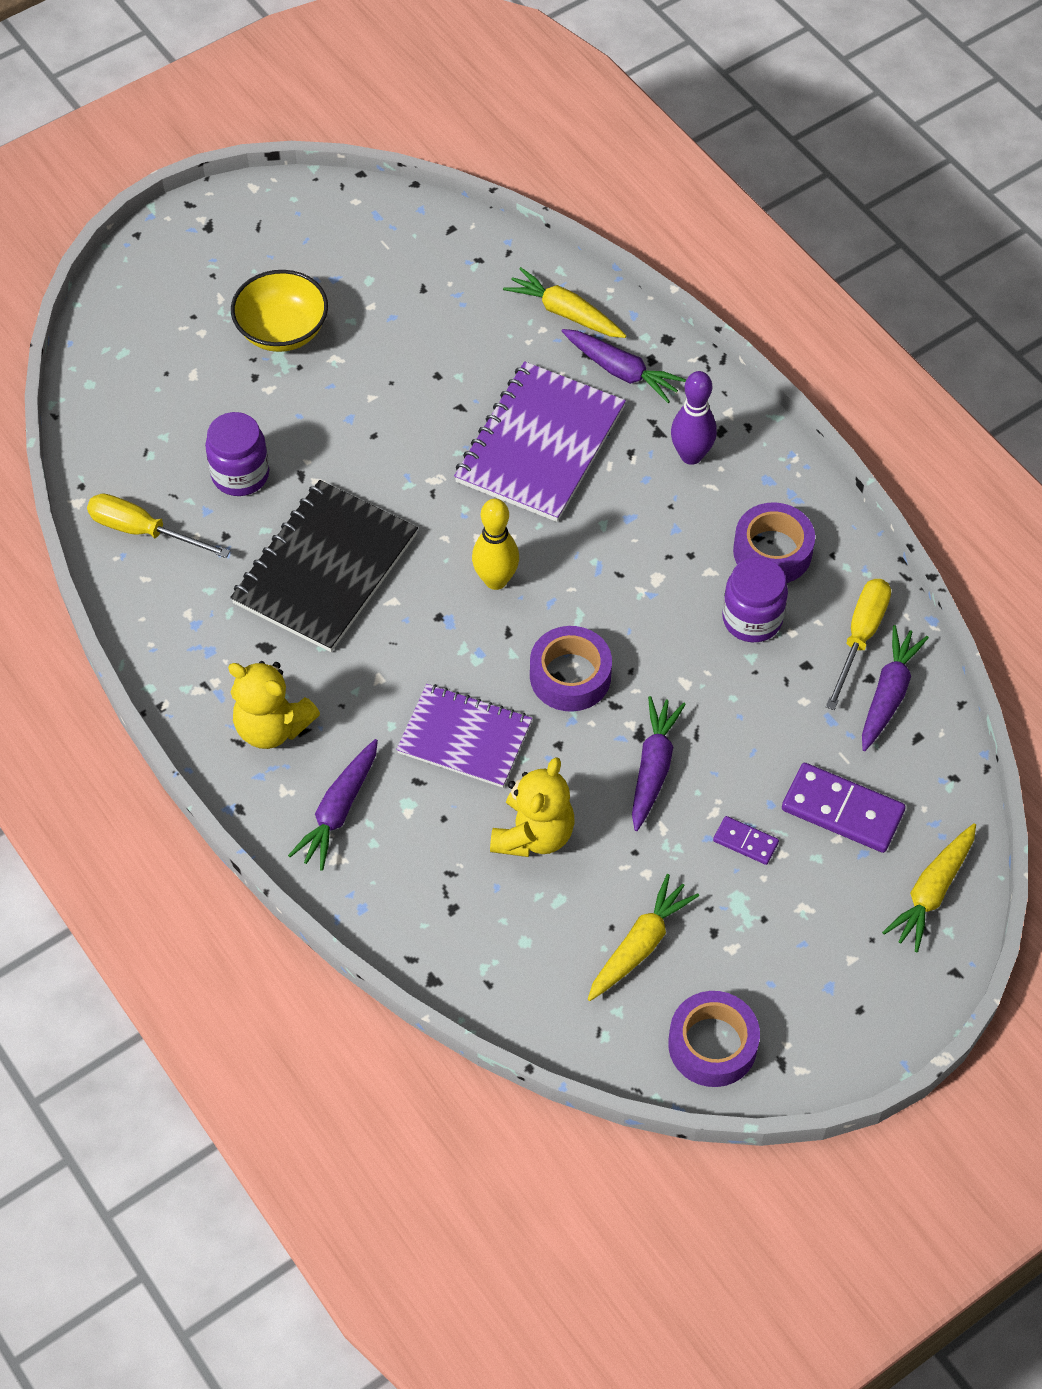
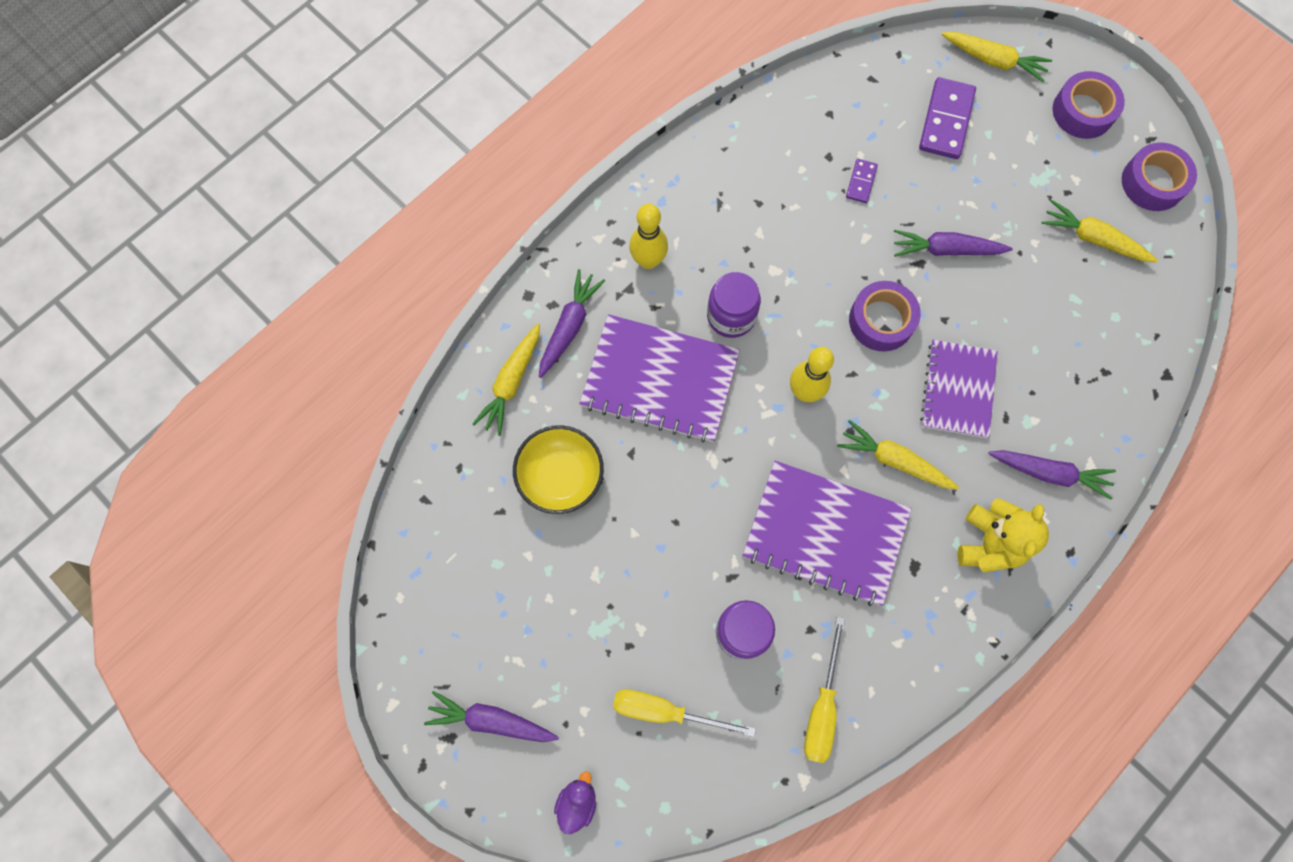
camera: 100 degrees left, 15 degrees up
black notebook [230,480,418,652] -> purple notebook [742,461,912,606]
yellow bowl [231,270,328,352] -> yellow bowl moved to [513,425,604,514]
yellow teddy bear [490,757,575,857] -> none
purple bowling pin [671,371,717,465] -> yellow bowling pin [629,204,668,269]
purple domino [713,816,779,865] -> purple domino moved to [846,159,878,203]
purple jar [722,557,788,642] -> purple jar moved to [707,272,761,338]
purple tape [733,502,815,583] -> purple tape moved to [1053,71,1125,139]
yellow screwdriver [826,579,891,710] -> yellow screwdriver moved to [613,689,756,737]
purple carrot [862,625,929,751] -> purple carrot moved to [424,691,559,742]
none -> purple duck [554,771,596,834]
none -> yellow carrot [837,420,959,489]

